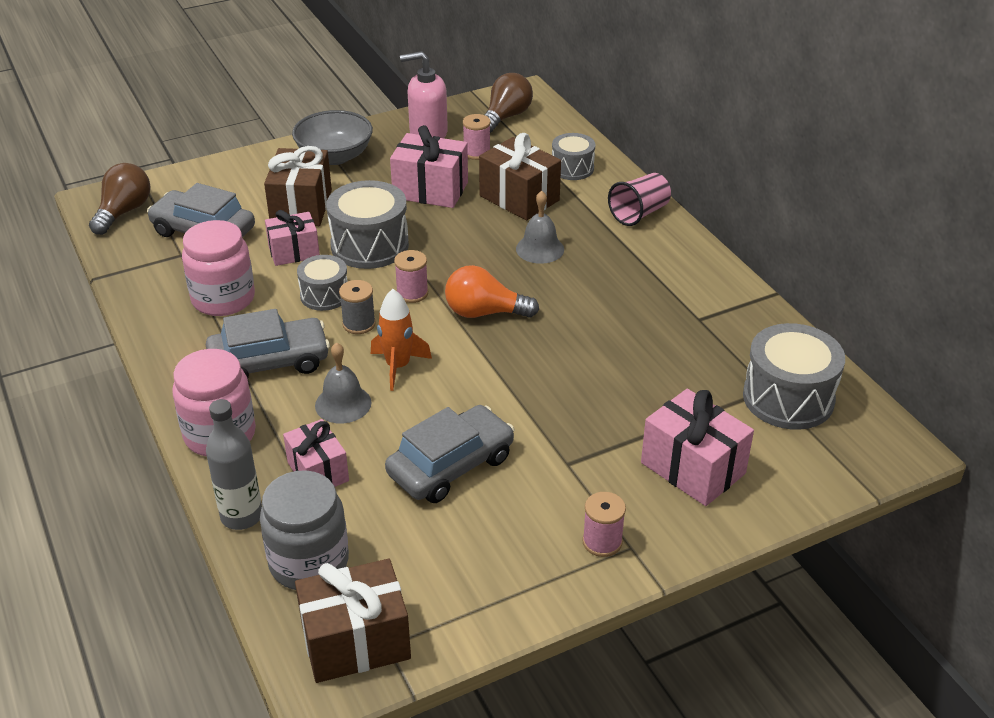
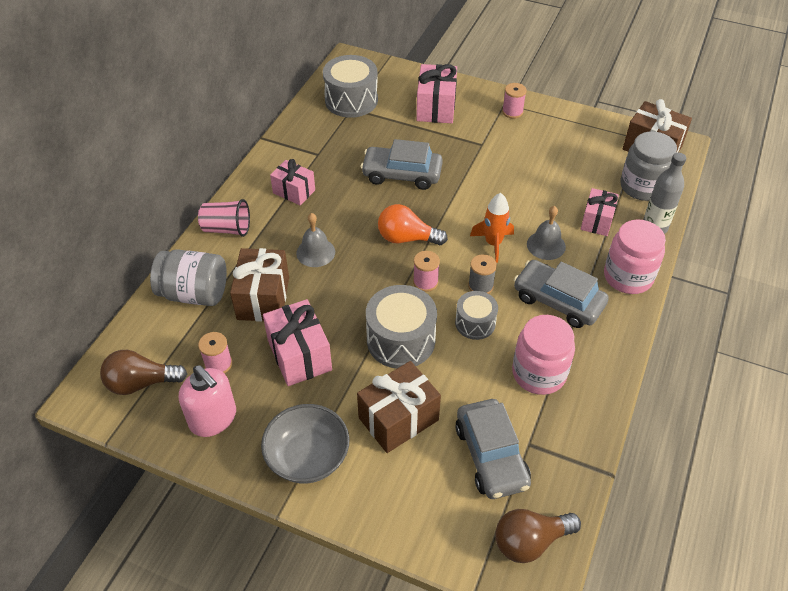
camera: 130 degrees left, 10 degrees up
pink gift [265,210,320,266] -> pink gift moved to [270,159,315,205]
grey car [385,405,514,503] -> grey car moved to [361,139,443,190]
orange light bulb [445,265,539,318] -> orange light bulb turned 135 degrees clockwise [378,204,448,245]
grey drum [552,133,595,180] -> grey jar [150,249,227,306]

